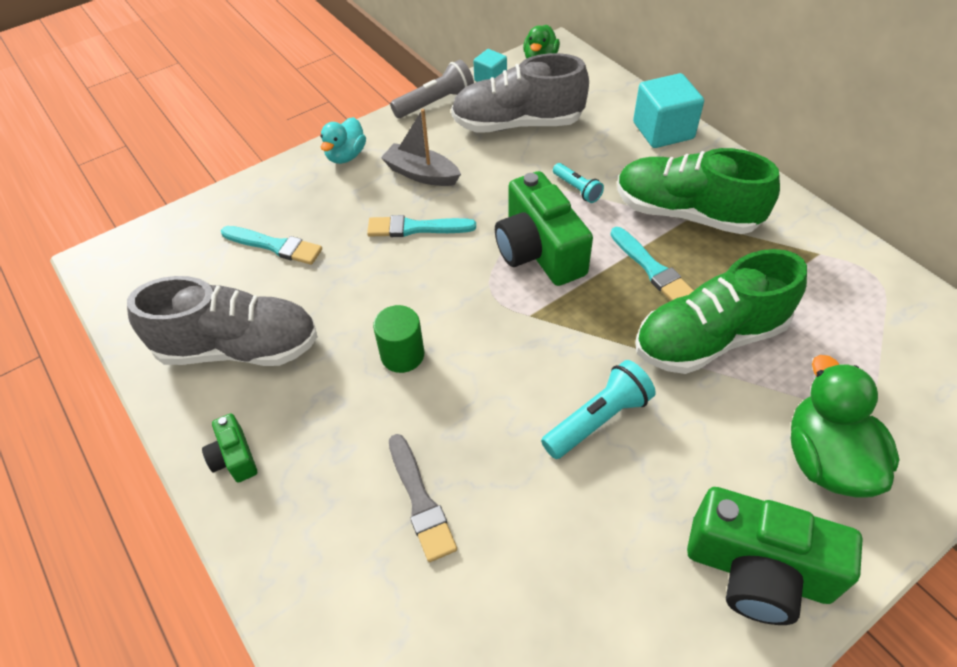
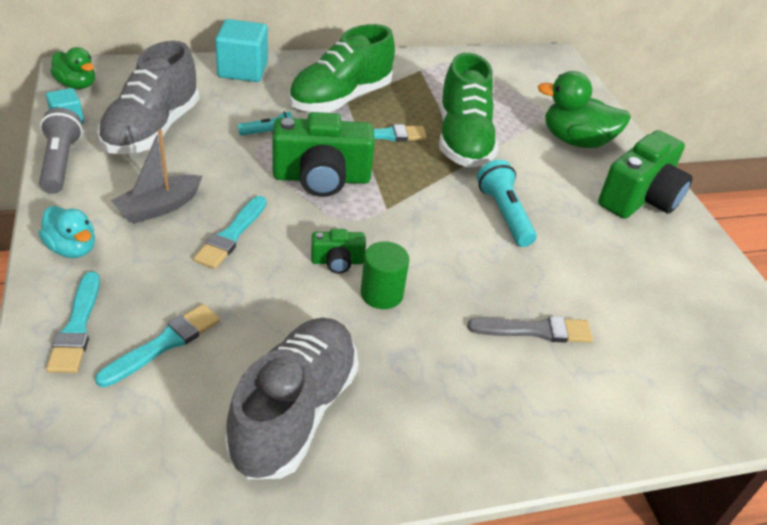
camera: 75 degrees left, 10 degrees down
green camera [202,413,257,483] -> green camera moved to [311,229,366,274]
none -> turquoise brush [46,272,100,373]

